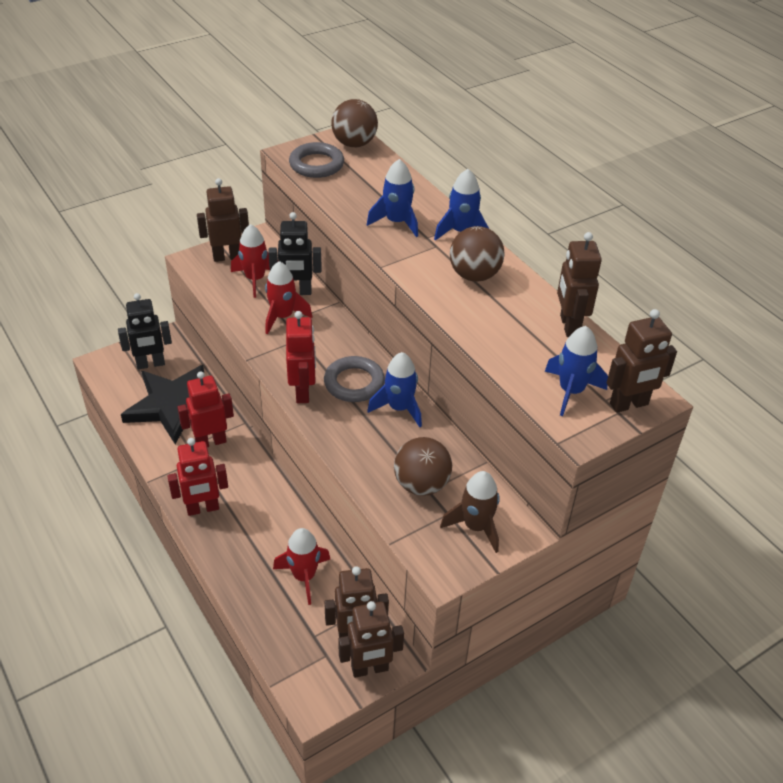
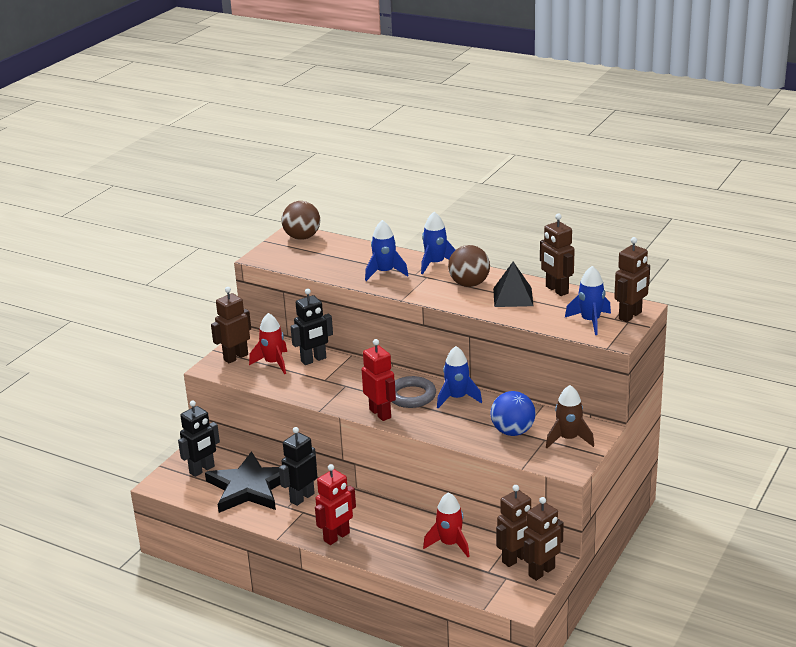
camera: 25 degrees left, 15 degrees down
red robot [177,371,234,447] -> black robot [279,427,317,506]
red rocket [265,261,313,335] -> none
grey ring [289,142,344,178] -> none
brown ball [394,437,452,496] -> blue ball [491,391,535,436]
none -> black pyramid [493,262,533,307]

